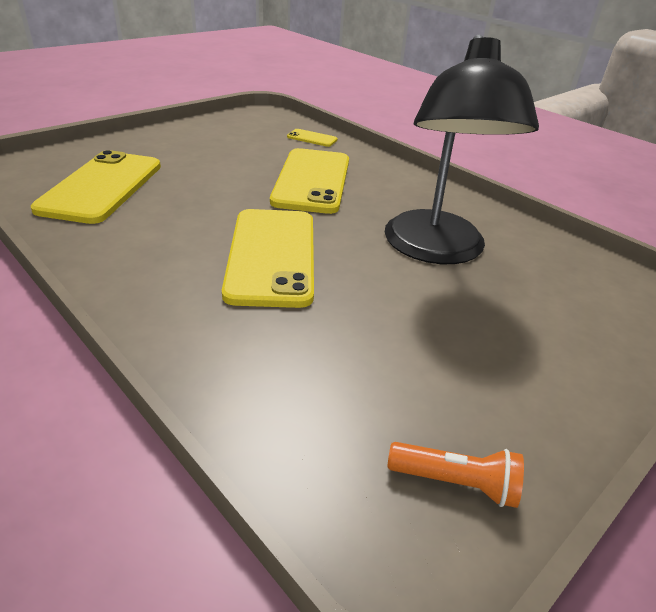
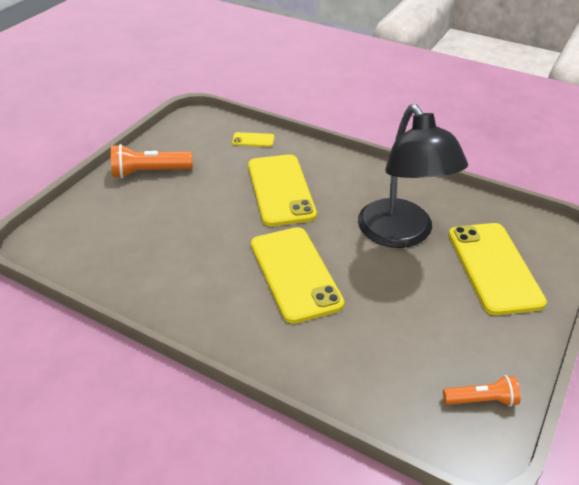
camera: 15 degrees left, 5 degrees up
yellow phone [31,150,161,224] -> yellow phone moved to [449,223,547,315]
none -> orange flashlight [111,144,192,179]

